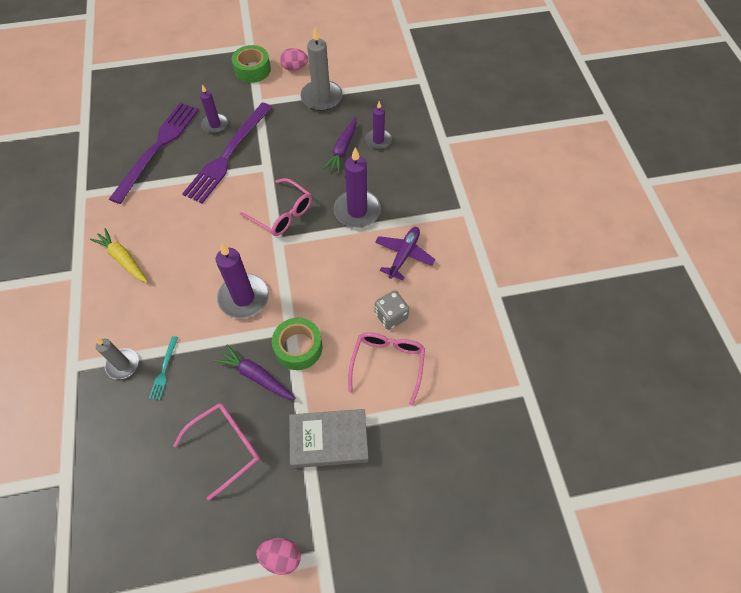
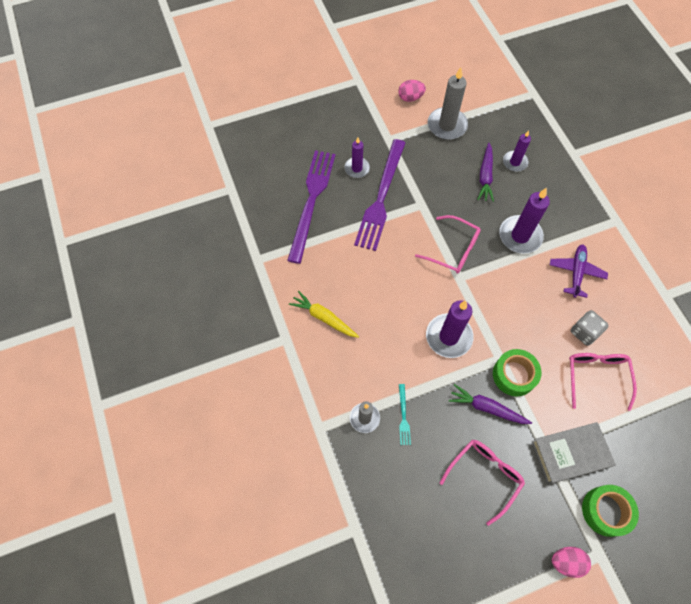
camera: 10 degrees left, 5 degrees up
green tape [232,45,271,83] -> green tape moved to [582,485,639,537]

